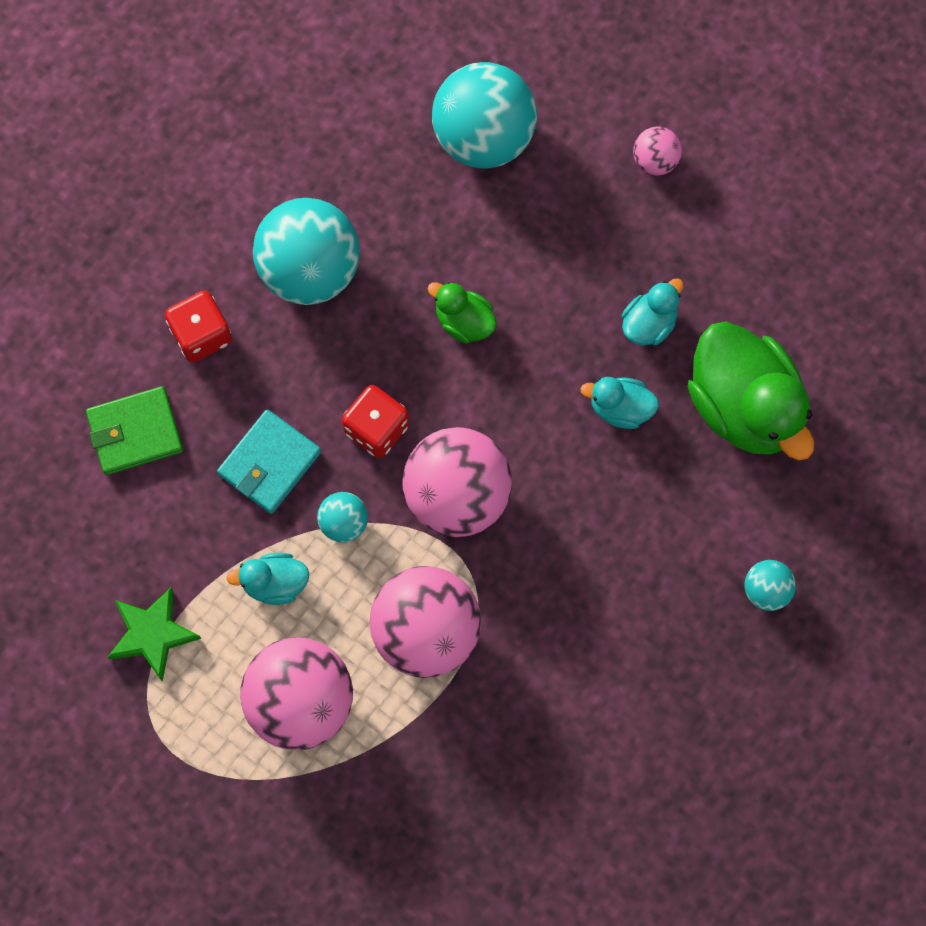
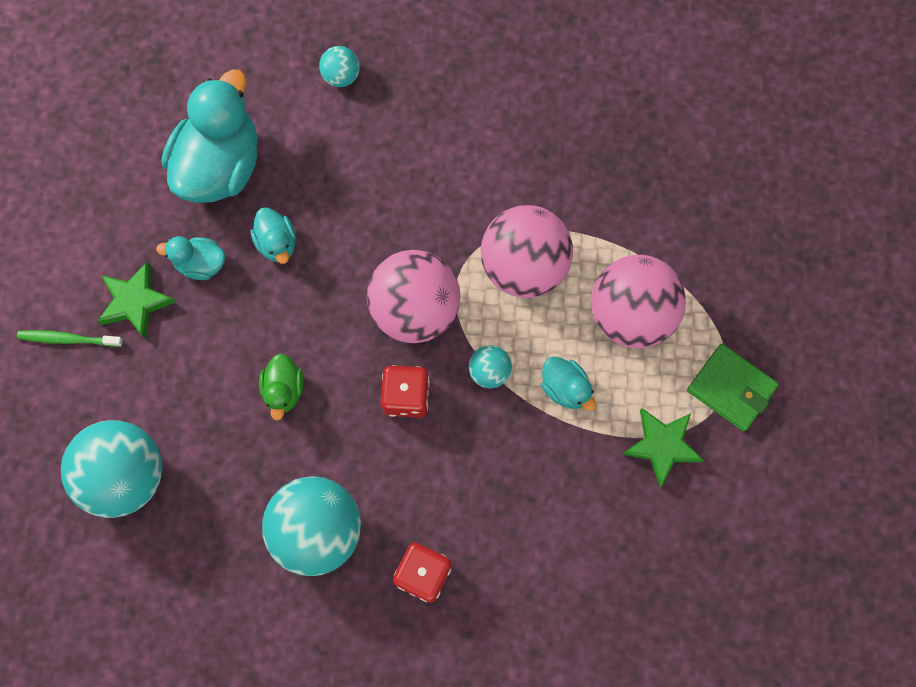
camera: 125 degrees left, 0 degrees up
green wallet [86,386,183,475] -> green wallet moved to [687,344,779,432]
turquoise wallet [217,409,321,514] -> none
pink ball [633,127,682,175] -> green toothbrush [17,330,123,347]
green duck [688,322,814,460] -> turquoise duck [162,69,258,203]
none -> green star [98,261,176,339]

